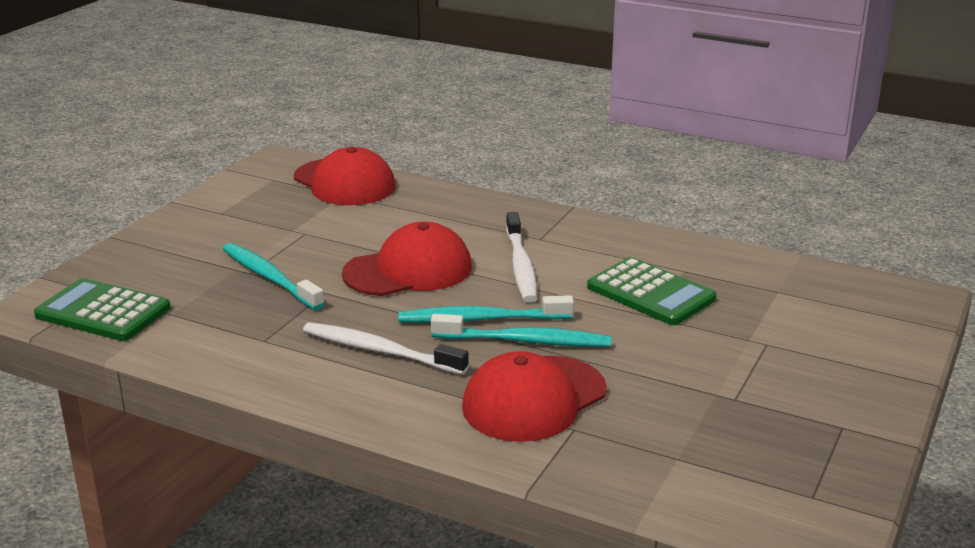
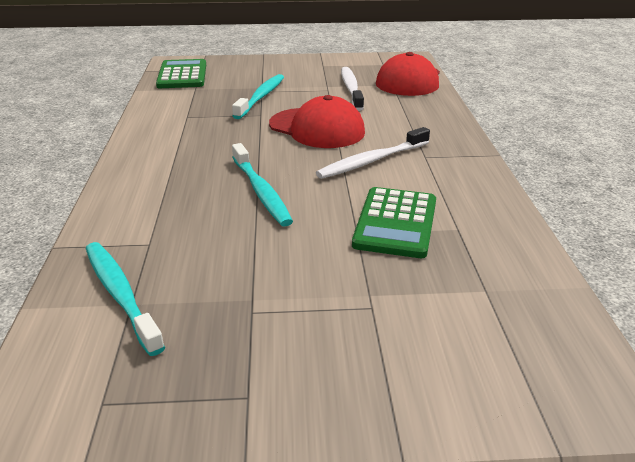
camera: 60 degrees right, 5 degrees up
white toothbrush [303,322,469,375] -> white toothbrush moved to [341,67,364,111]
turquoise toothbrush [398,295,574,323] -> turquoise toothbrush moved to [86,242,165,356]
red cap [462,351,607,442] -> none

